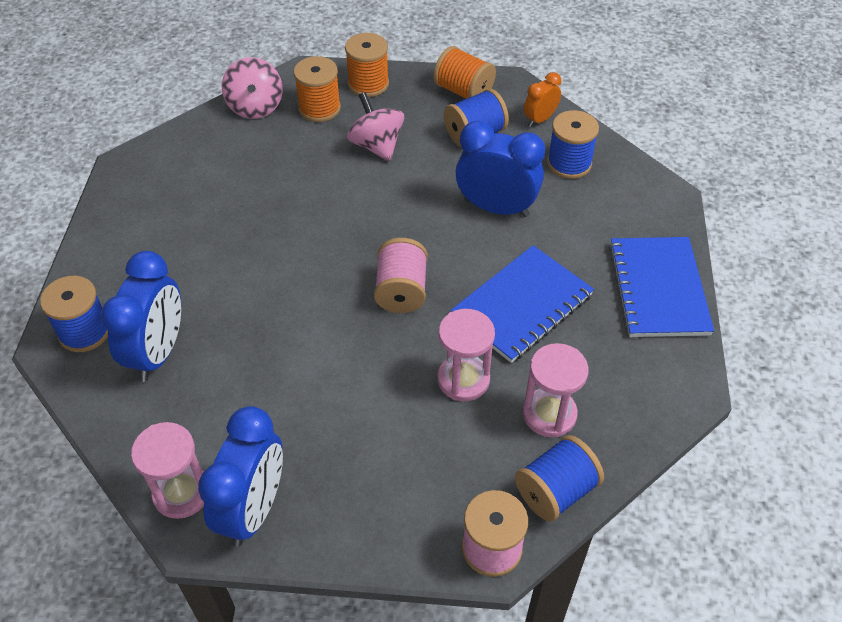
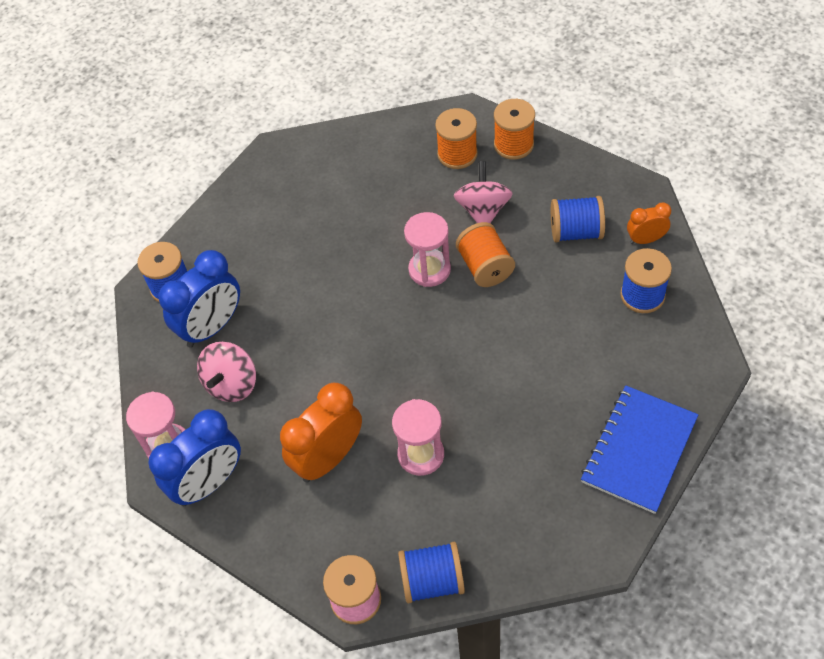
camera: 35 degrees right, 5 degrees up
pink spinning top [222,57,283,119] -> pink spinning top moved to [197,342,256,402]
pink spool [374,238,428,313] -> none
orange spool [433,46,496,99] -> orange spool moved to [456,222,515,287]
blue notebook [451,245,594,363] -> none
blue clock [456,121,545,217] -> none
pink hourglass [523,343,589,437] -> pink hourglass moved to [404,212,451,287]
none -> orange clock [280,383,362,483]

